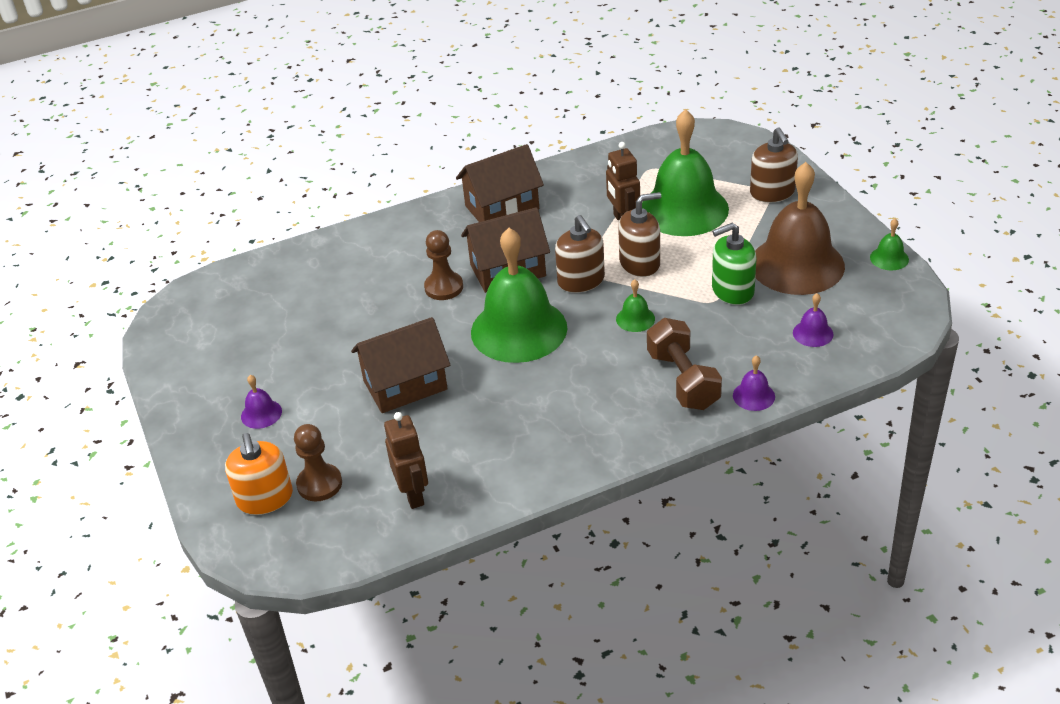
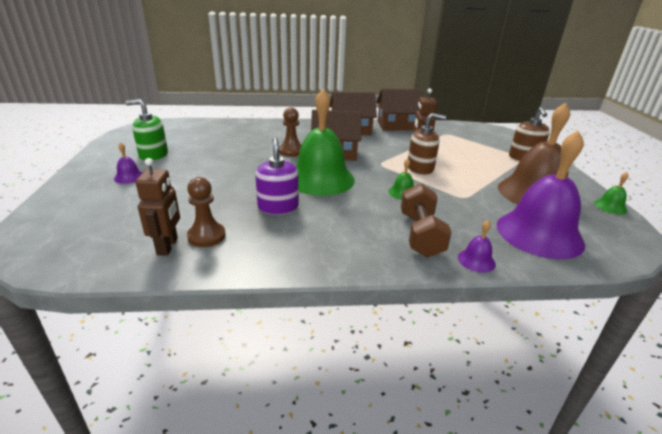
camera: 15 degrees right, 10 degrees down
orange soap dispenser [225,433,293,515] -> none
brown pawn [294,424,342,501] -> brown pawn moved to [187,177,226,247]
brown house [351,317,450,413] -> brown house moved to [376,89,423,131]
brown soap dispenser [555,215,605,293] -> none
green bell [642,109,729,236] -> none
green soap dispenser [712,223,756,305] -> green soap dispenser moved to [126,99,168,161]
purple bell [793,293,833,347] -> purple bell [497,131,585,259], size x2.48
none -> purple soap dispenser [255,137,299,215]

